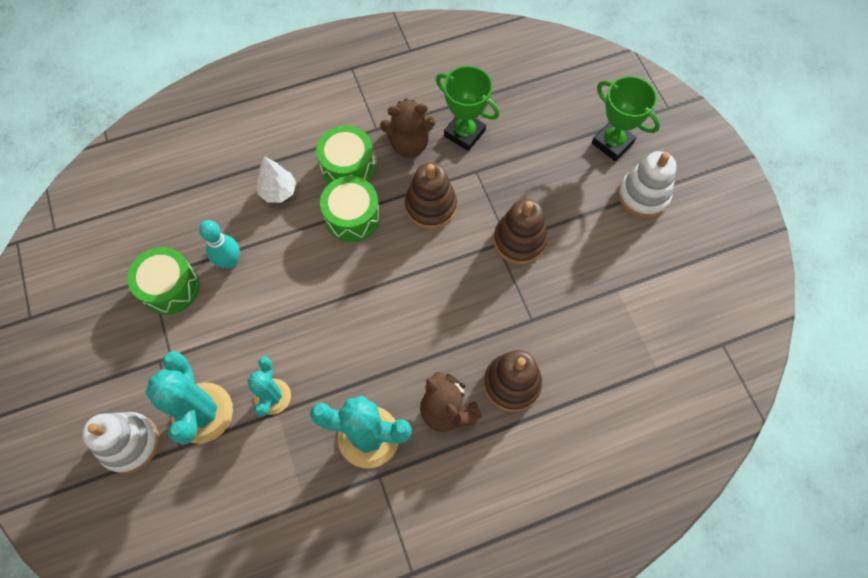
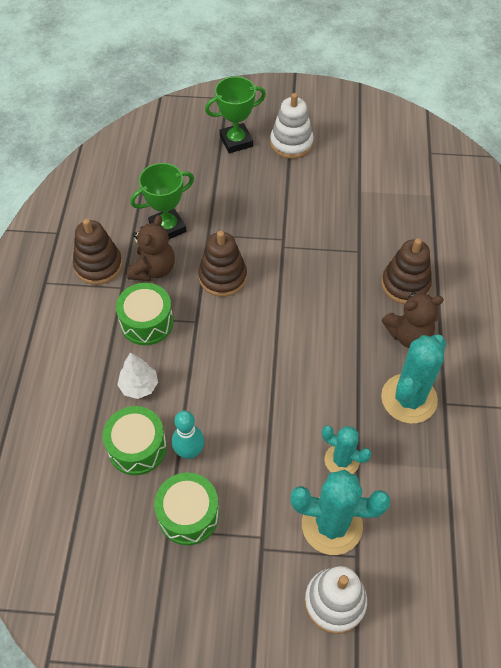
camera: 65 degrees left, 10 degrees down
green drum [320,176,380,242] -> green drum moved to [103,406,167,475]
brown stacking toy [493,199,548,264] -> brown stacking toy moved to [73,219,122,285]

